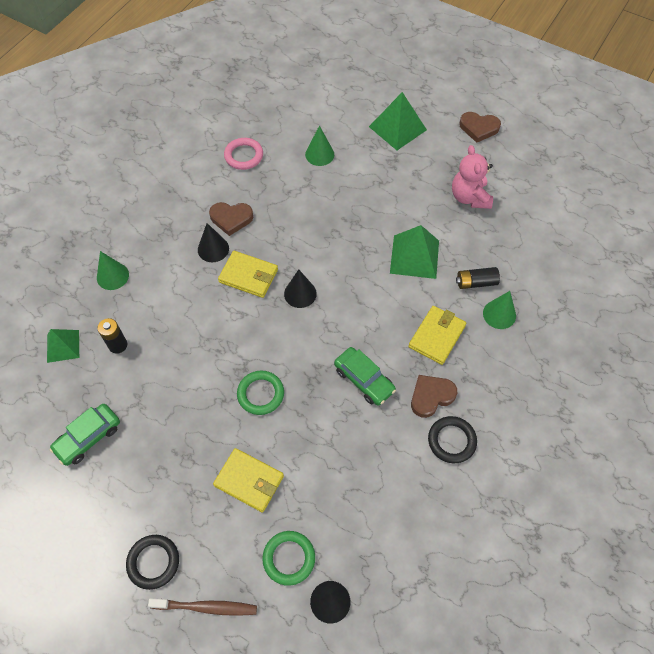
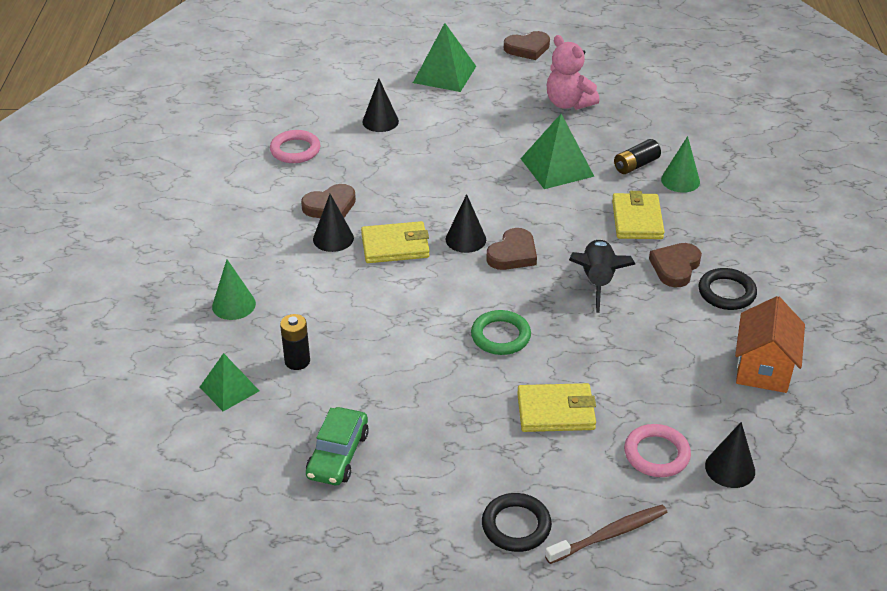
camera: 30 degrees left, 20 degrees down
green ring [262,531,315,586] -> pink ring [624,424,691,477]
green cone [305,125,334,166] -> black cone [362,79,399,132]
green car [334,347,396,406] -> black rocket [569,239,635,313]
none -> brown heart [486,228,537,270]
none -> orange house [735,296,805,393]

